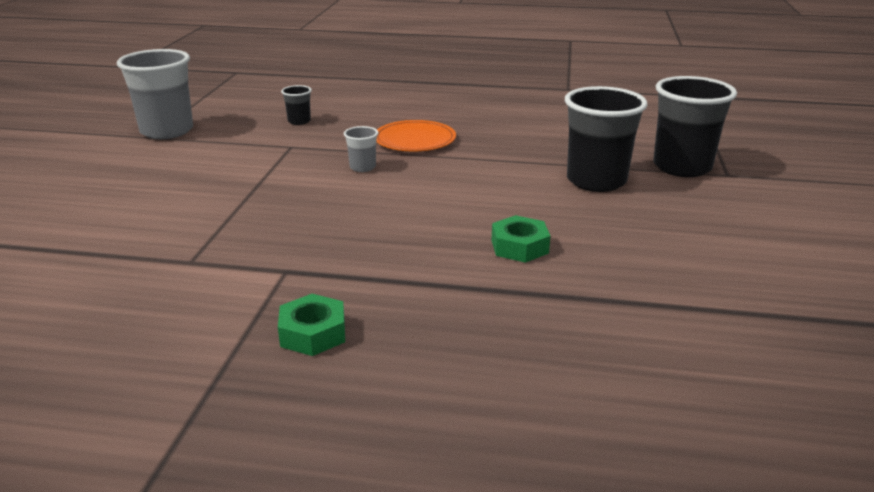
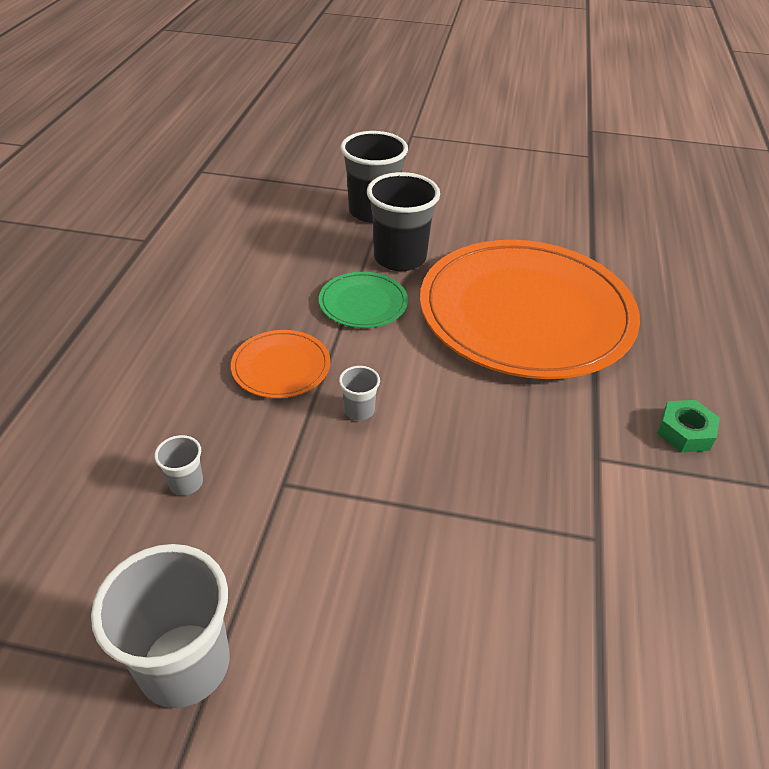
camera: 90 degrees left, 15 degrees up
black cup [281,85,312,125] -> grey cup [154,435,203,495]
green nut [491,215,550,263] -> orange plate [420,240,640,379]
none -> green plate [319,272,408,328]

